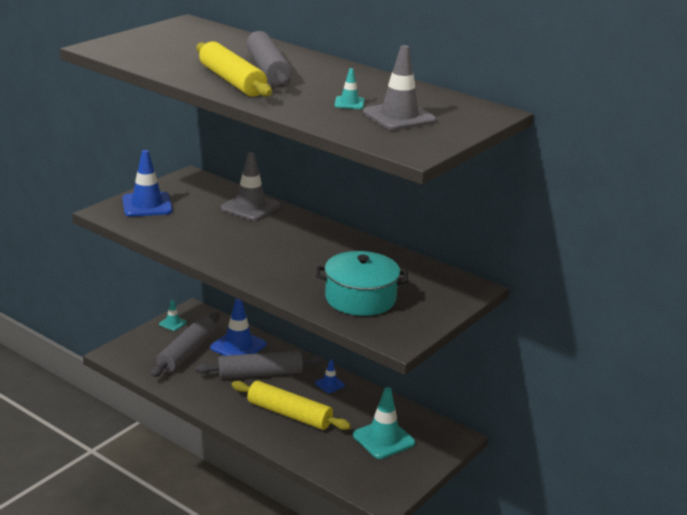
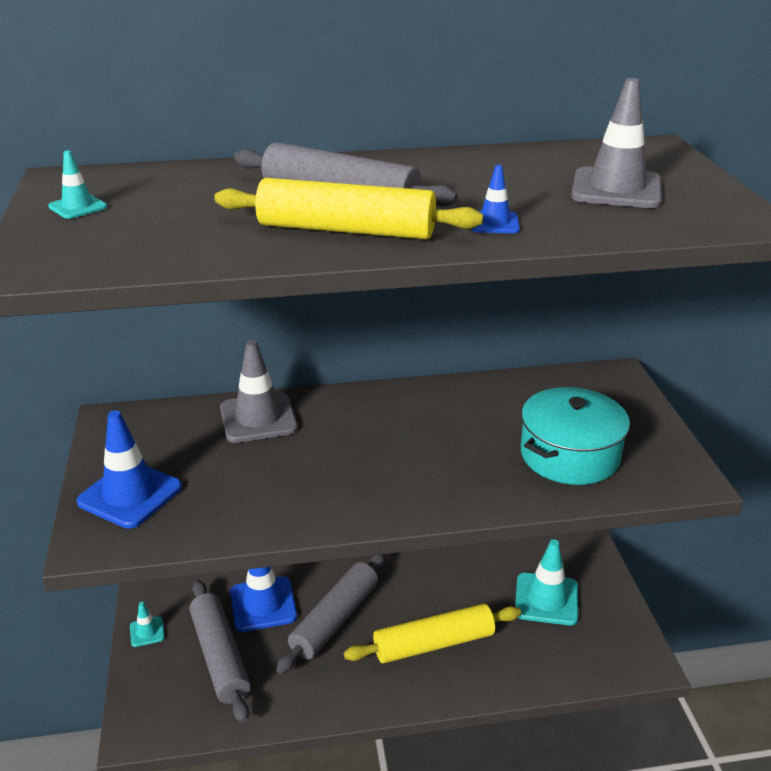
camera: 45 degrees left, 5 degrees up
blue traffic cone [315,359,345,393] -> blue traffic cone moved to [471,165,520,233]
turquoise traffic cone [334,68,365,109] -> turquoise traffic cone moved to [48,150,107,219]

